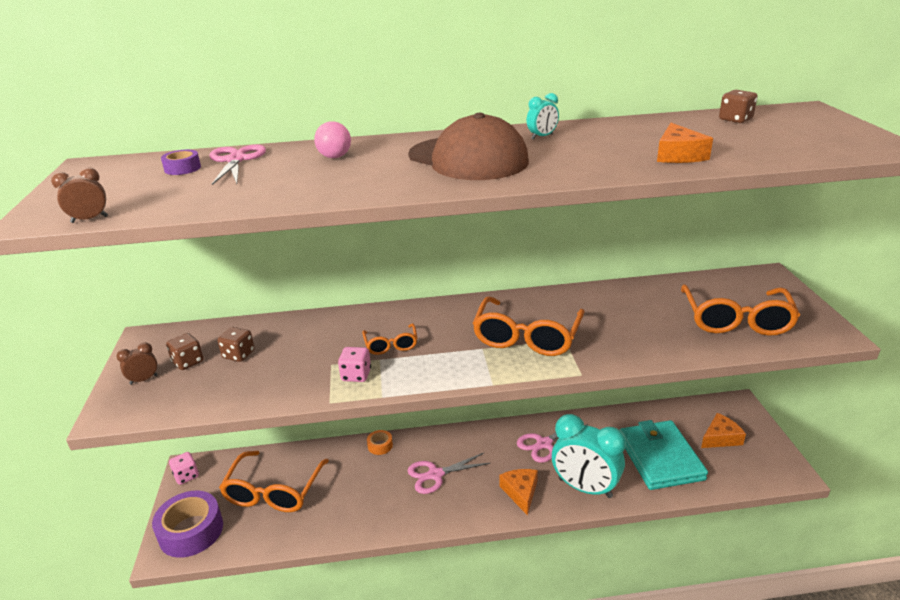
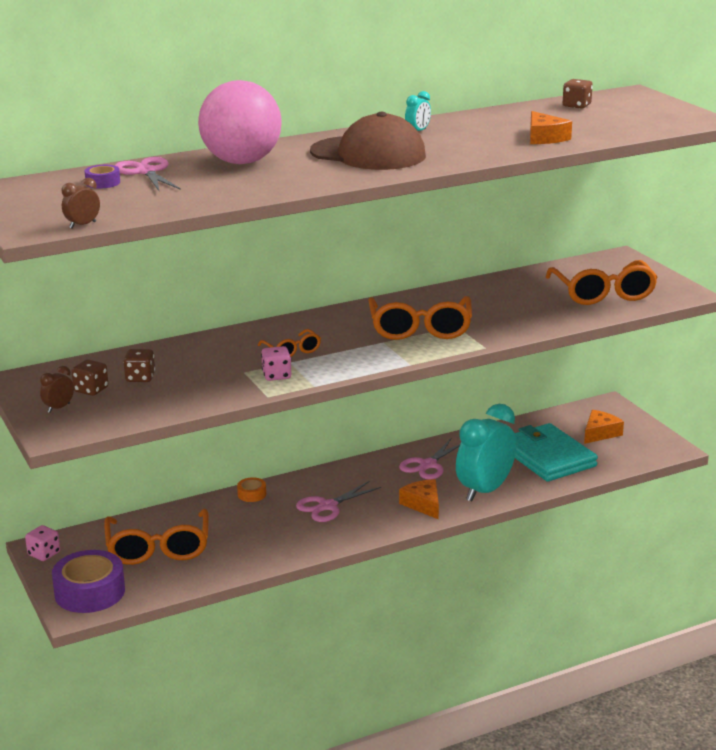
camera: 20 degrees left, 5 degrees down
pink ball [314,121,351,158] -> pink ball [198,80,282,164], size x2.40
turquoise clock [552,414,626,498] -> turquoise clock turned 120 degrees clockwise [456,404,517,501]

